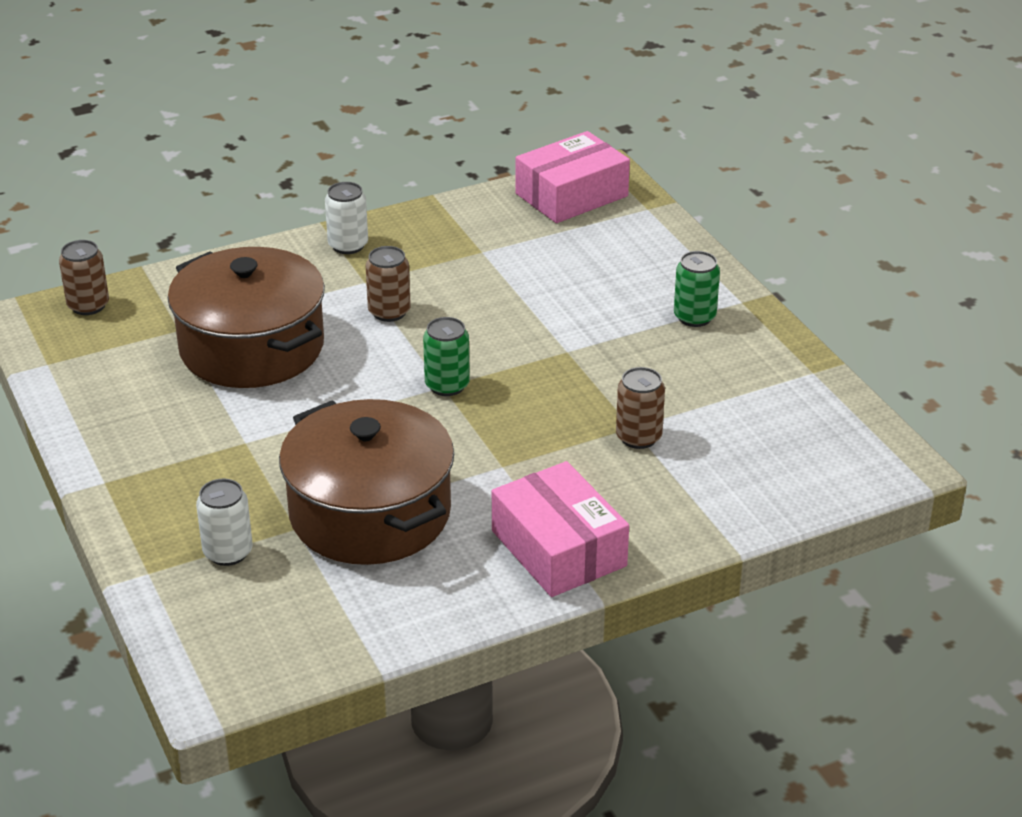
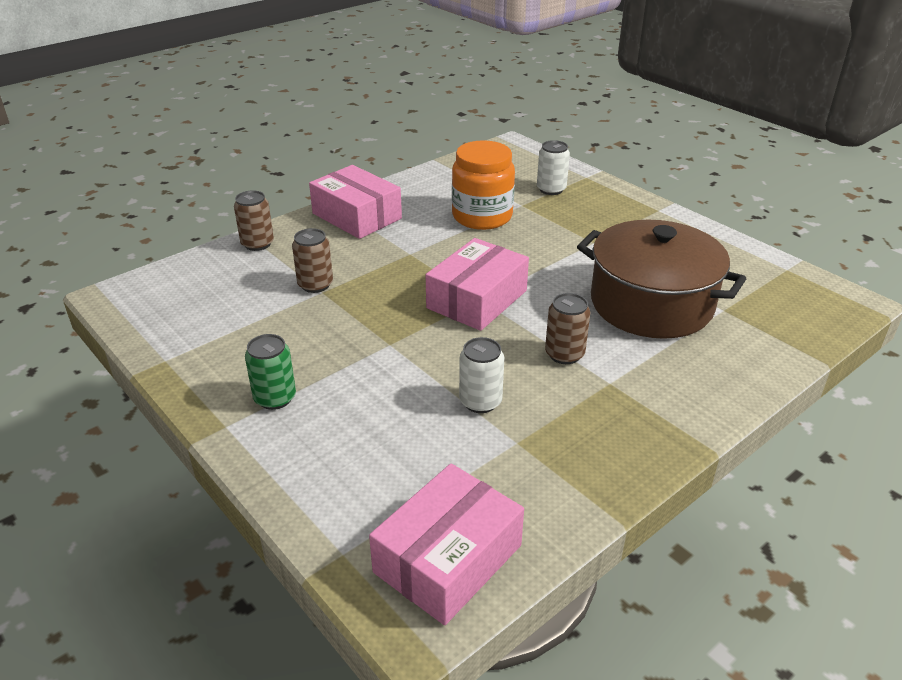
camera: 165 degrees right, 0 degrees up
brown can [59,240,109,315] -> brown can moved to [234,190,274,251]
brown pot [279,399,454,565] -> orange jar [452,140,515,230]
white can [325,182,368,254] -> white can moved to [459,337,504,413]
green can [423,317,470,396] -> pink box [426,238,529,331]

